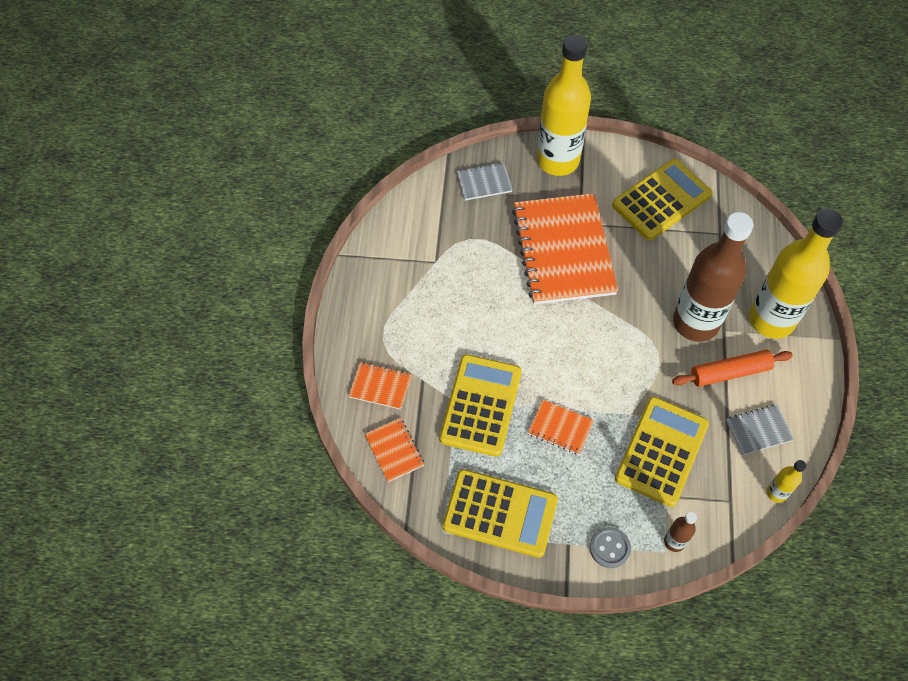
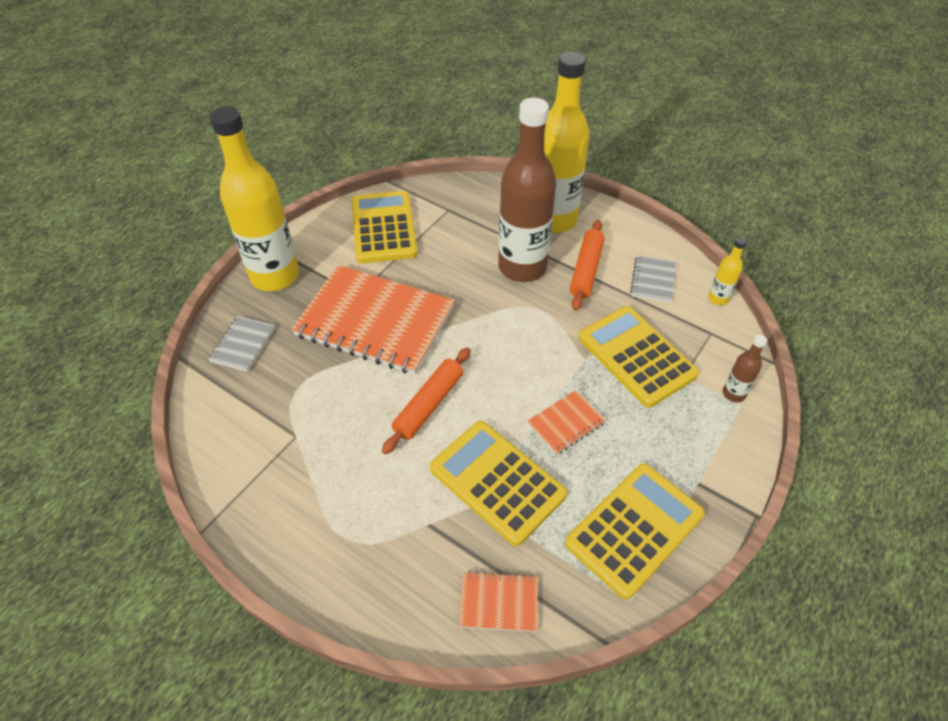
camera: 60 degrees left, 10 degrees down
orange notebook [349,362,412,410] -> none
grey button [590,527,631,568] -> none
none -> orange rolling pin [382,347,471,454]

